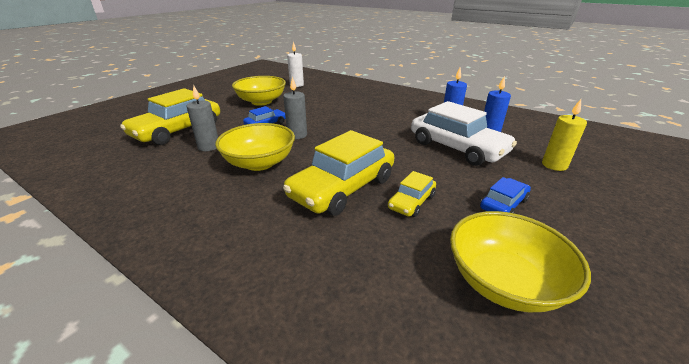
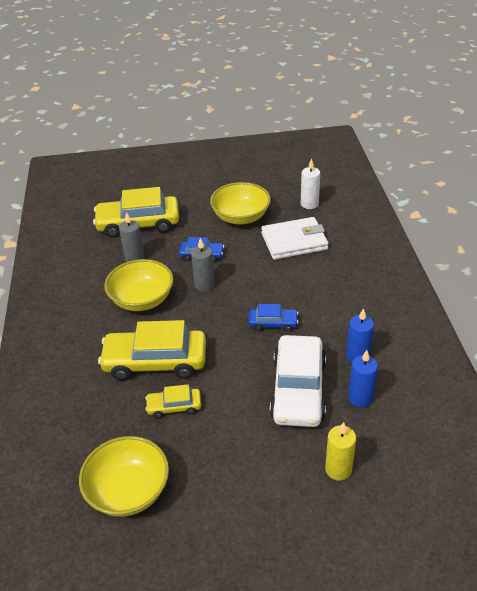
camera: 50 degrees right, 10 degrees up
blue car [480,177,531,213] -> blue car moved to [249,304,298,332]
none -> white wallet [261,217,329,260]

